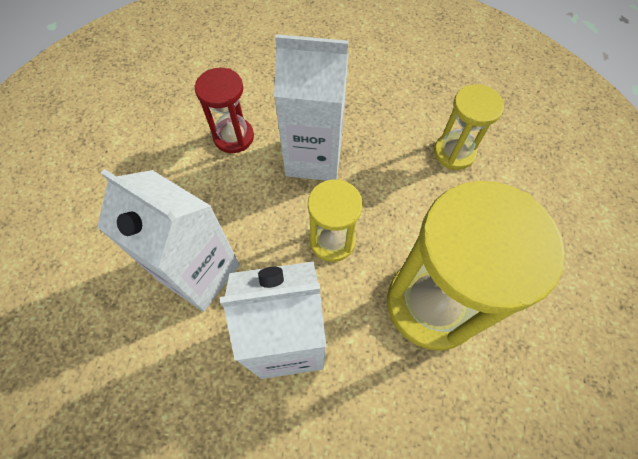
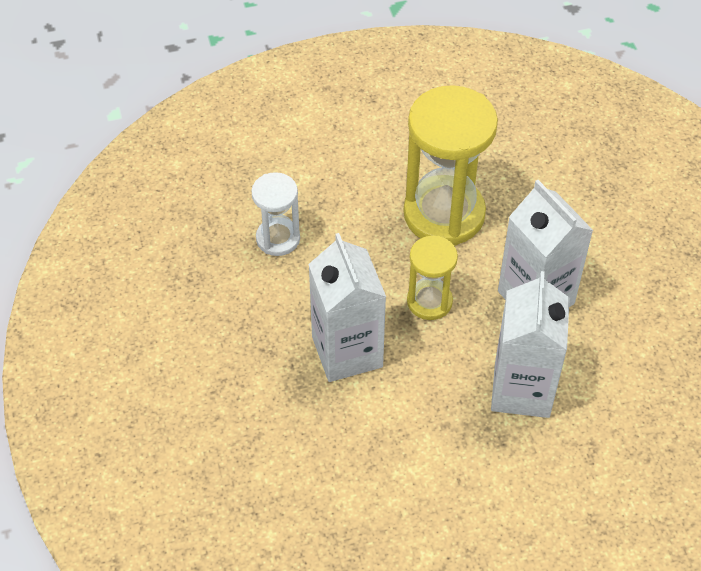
camera: 115 degrees left, 10 degrees down
red hourglass [195,68,254,153] -> none
yellow hourglass [434,84,504,170] -> white hourglass [251,172,300,256]

